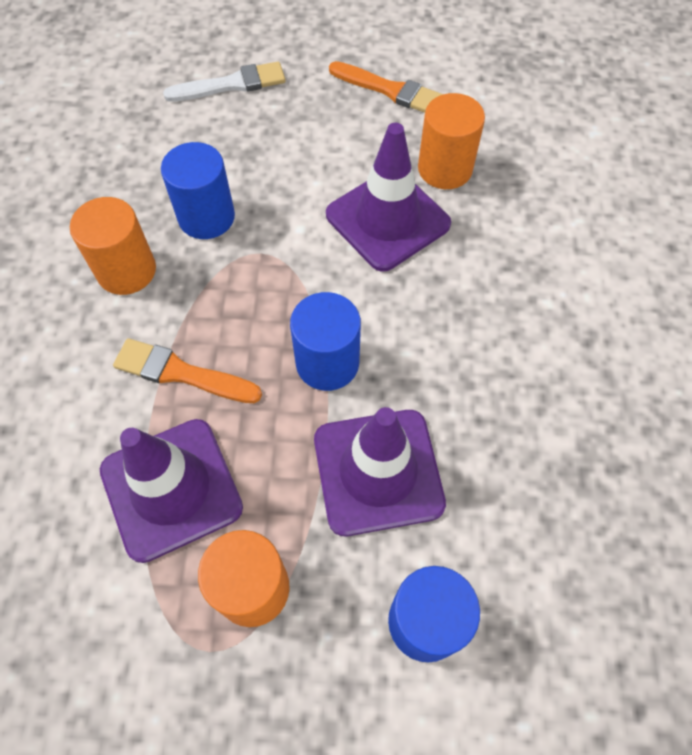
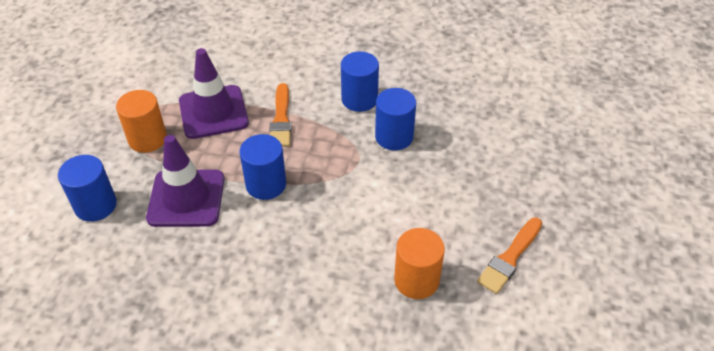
camera: 100 degrees right, 15 degrees down
orange cylinder [70,197,156,295] -> blue cylinder [341,51,379,112]
orange brush [113,338,262,403] -> orange brush turned 150 degrees clockwise [270,83,291,147]
white brush [163,62,286,102] -> none
purple traffic cone [326,123,451,272] -> none

